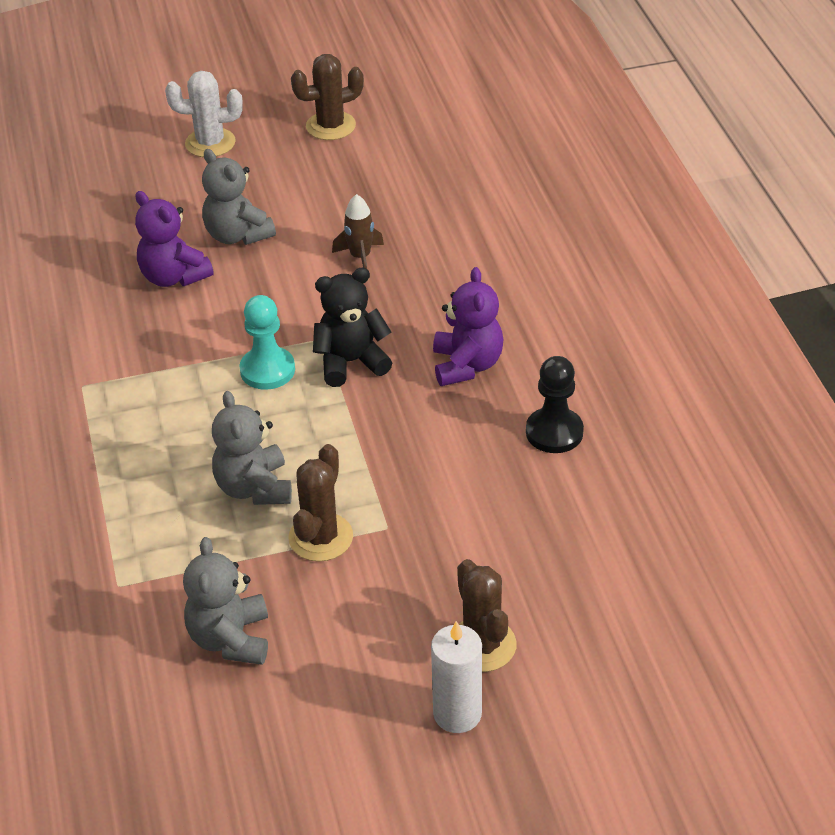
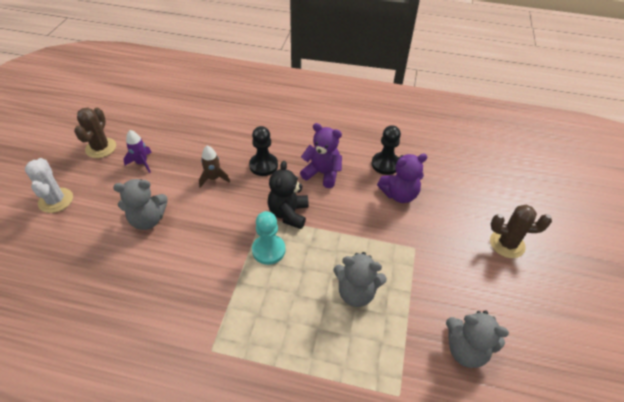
camera: 65 degrees left, 5 degrees up
purple teddy bear [135,191,214,287] -> purple teddy bear moved to [377,154,428,203]
white cactus [165,71,243,157] -> white cactus turned 45 degrees counterclockwise [25,158,73,213]
brown cactus [288,444,353,562] -> none
white candle [431,621,482,733] -> none
none -> purple rocket [123,130,152,173]
none -> black pawn [249,126,278,176]

